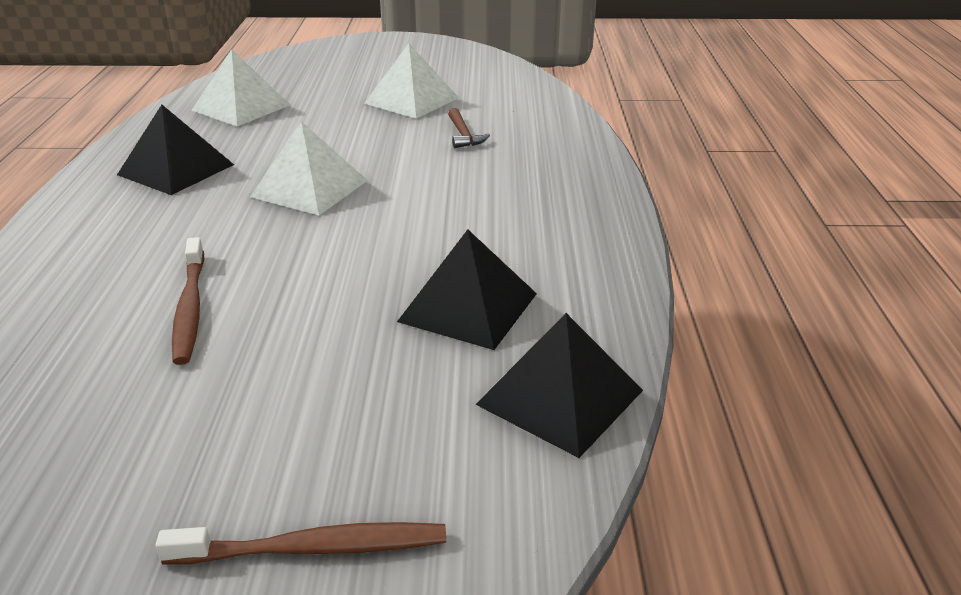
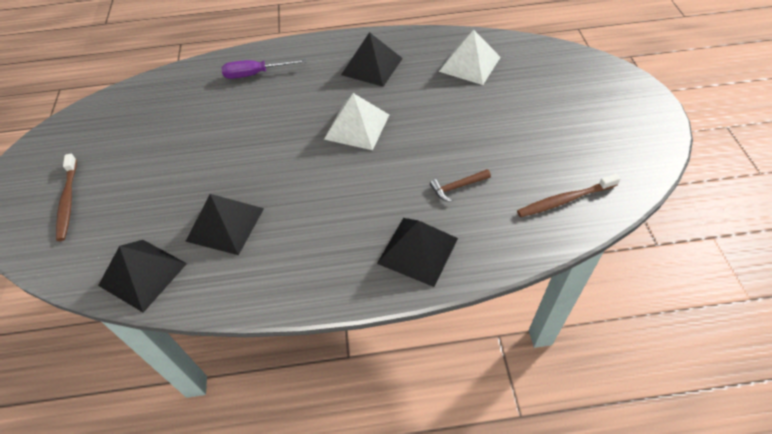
camera: 85 degrees right, 20 degrees up
brown toothbrush [172,237,204,365] -> brown toothbrush moved to [517,174,621,217]
white pyramid [364,43,459,119] -> none
none -> purple screwdriver [221,59,306,79]
none -> black pyramid [377,218,458,287]

